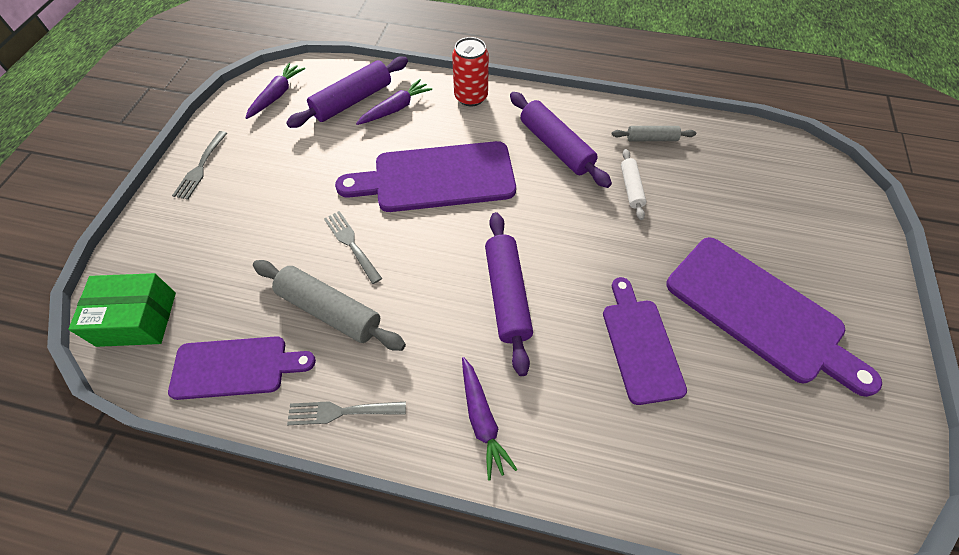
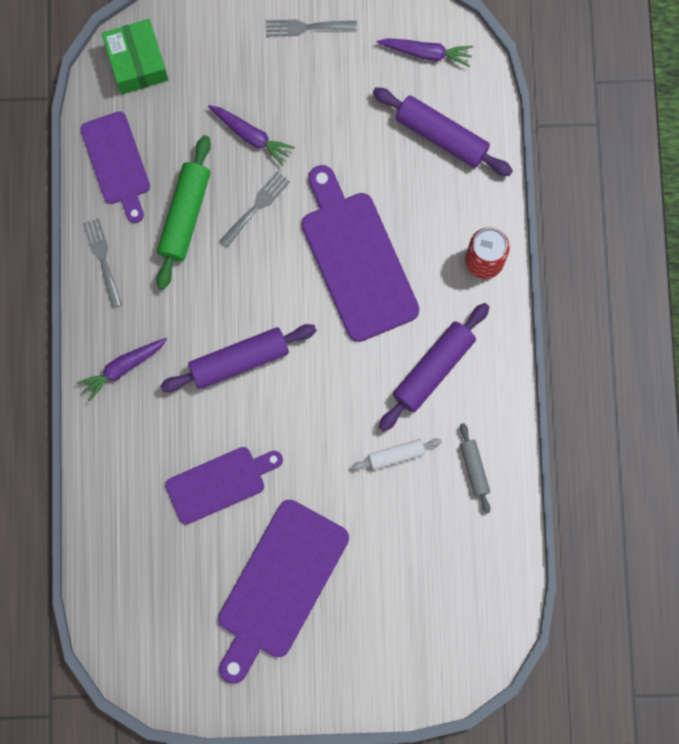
camera: 75 degrees right, 20 degrees up
grey rolling pin [253,260,406,351] -> green rolling pin [156,135,211,289]
purple carrot [356,79,432,125] -> purple carrot moved to [208,105,295,166]

